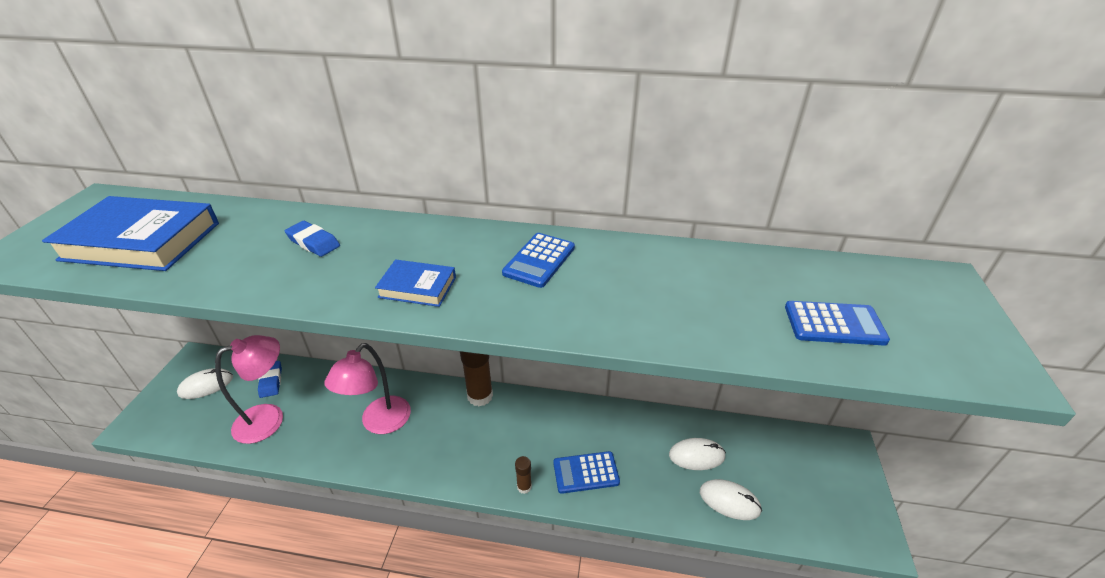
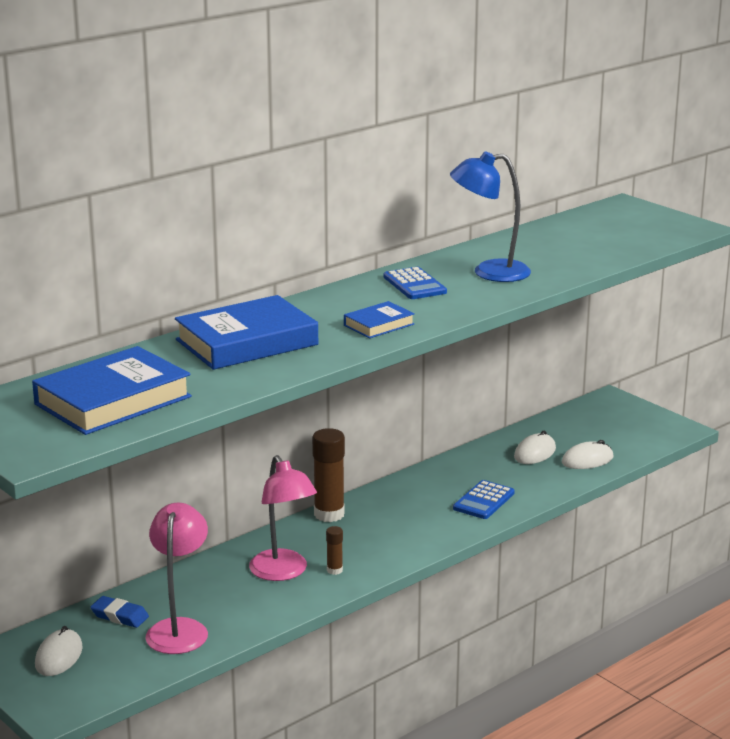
camera: 50 degrees left, 15 degrees down
blue eraser [285,221,340,257] -> blue book [175,295,318,370]
brown glue stick [515,456,532,494] -> brown glue stick moved to [326,526,343,575]
blue calculator [785,301,890,346] -> none
none -> blue lamp [450,151,531,282]

